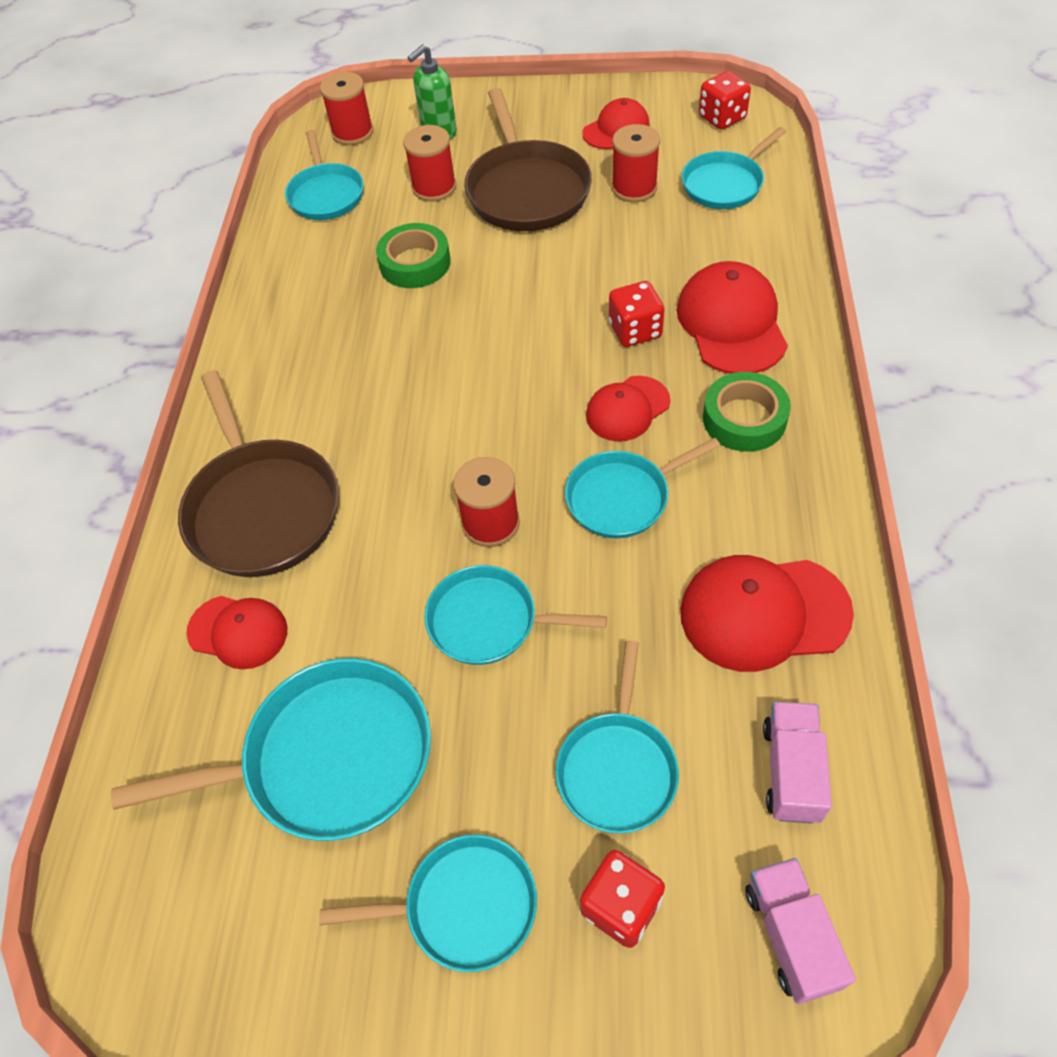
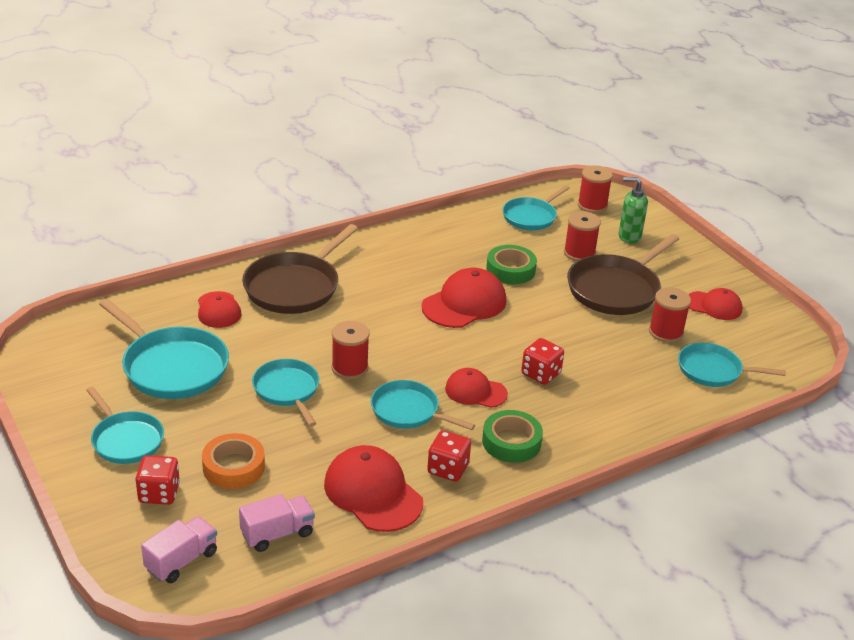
camera: 50 degrees right, 20 degrees down
turquoise pan [555,640,679,833] -> orange tape [202,433,265,489]
red cap [677,261,788,374] -> red cap moved to [422,268,506,328]
red dice [699,71,751,129] -> red dice moved to [427,430,471,482]

